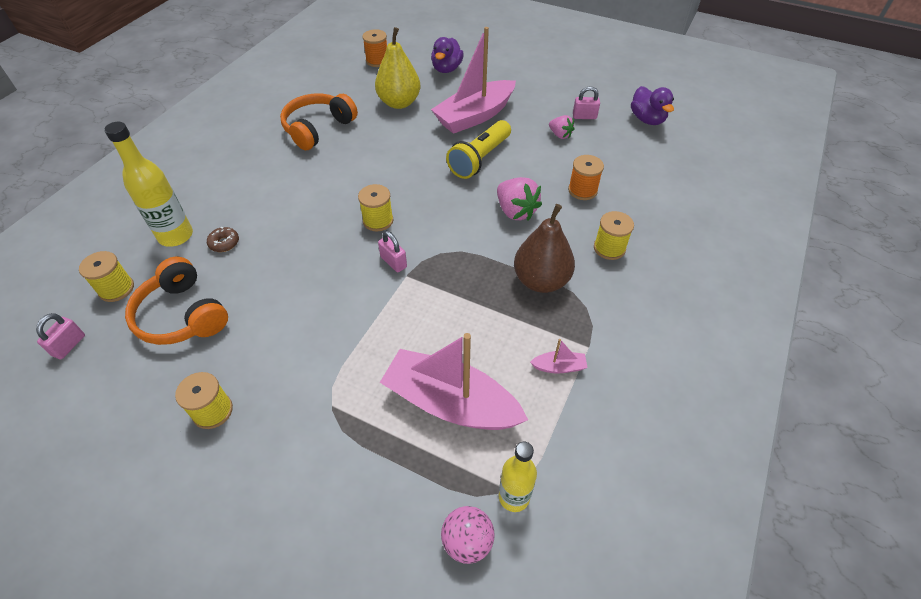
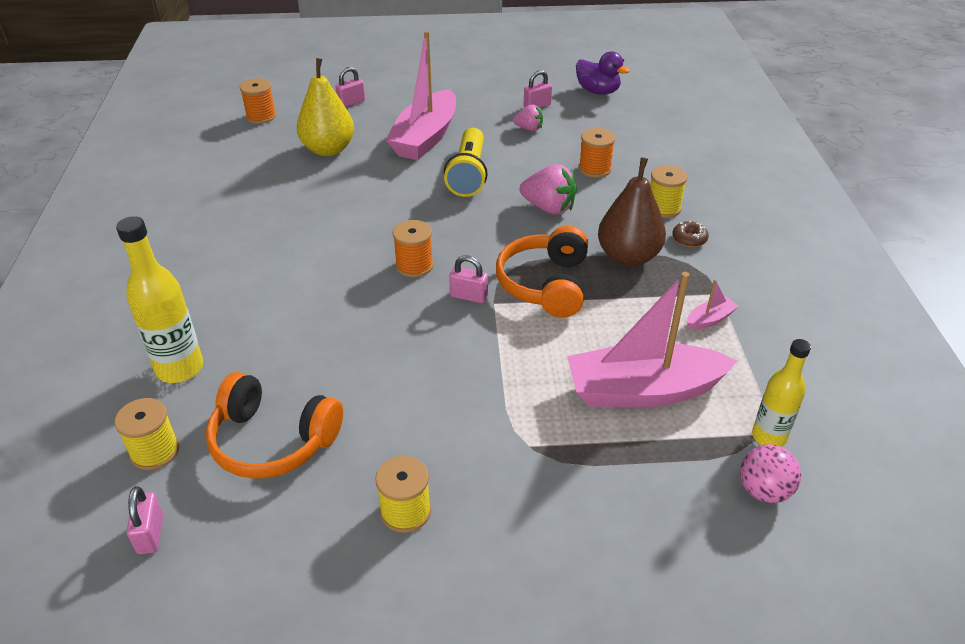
camera: 30 degrees left, 10 degrees down
brown donut [207,227,239,252] -> brown donut moved to [672,221,709,247]
orange headphones [280,93,358,150] -> orange headphones moved to [496,226,588,317]
yellow spool [358,184,394,232] -> orange spool [393,220,434,277]
purple duck [431,37,464,73] -> pink padlock [335,67,365,107]

